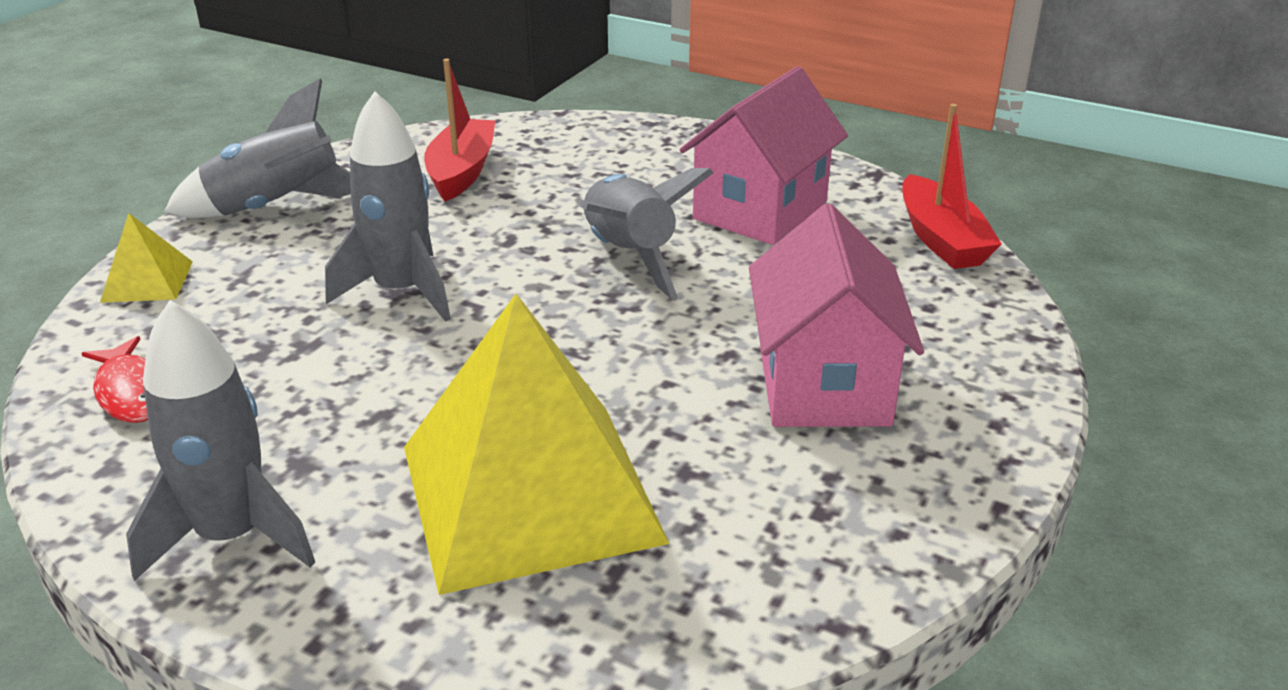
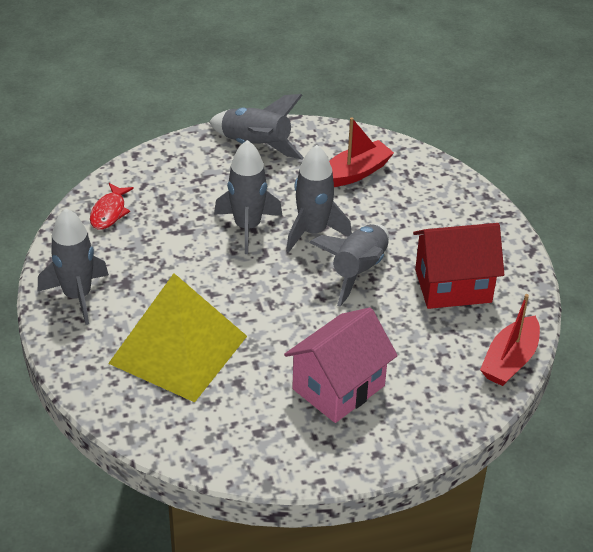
camera: 45 degrees right, 10 degrees up
yellow pyramid [100,213,193,303] -> none
pink house [680,66,848,245] -> red house [413,223,504,309]
none -> grey rocket [286,145,352,252]

